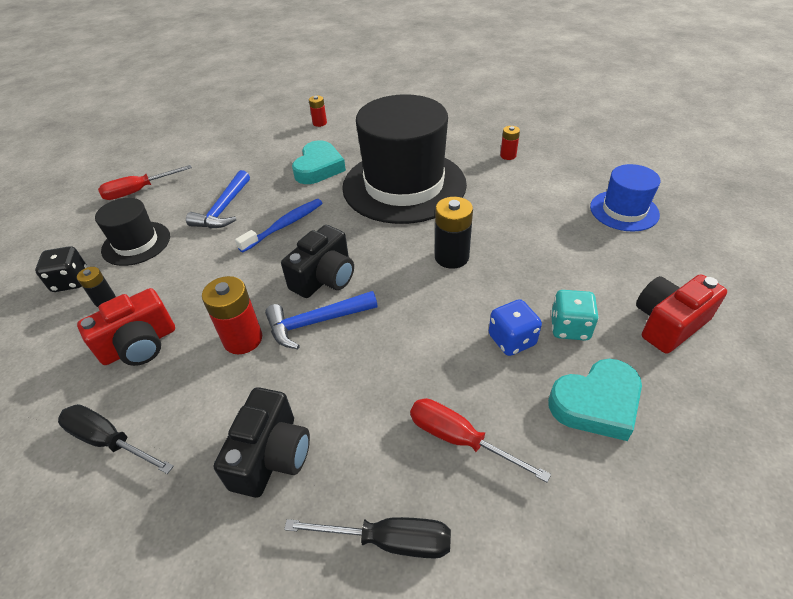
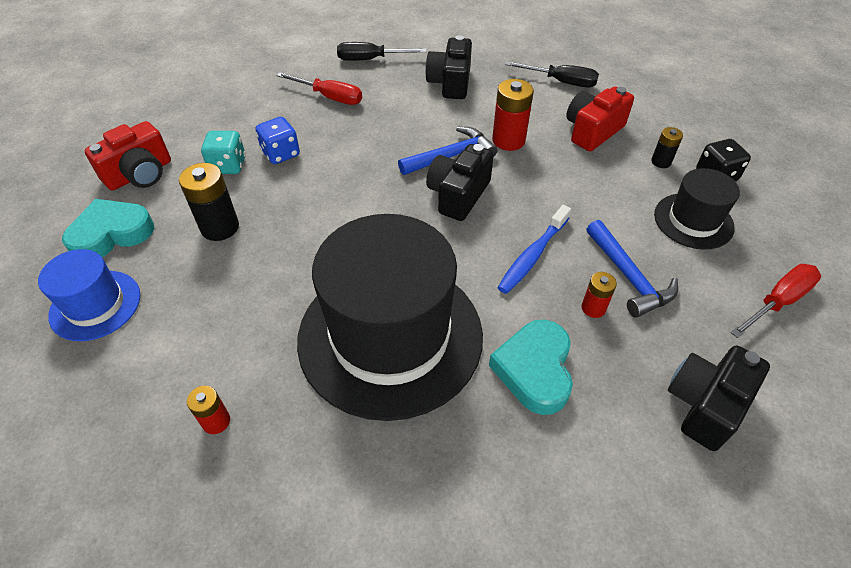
camera: 170 degrees right, 5 degrees up
blue hammer [186,170,250,228] -> blue hammer turned 150 degrees clockwise [586,220,678,318]
red battery [309,95,327,127] -> red battery moved to [582,272,617,318]
black battery [435,197,473,269] -> black battery moved to [179,163,239,241]
turquoise heart [548,359,642,441] -> turquoise heart moved to [62,199,154,257]
none -> black camera [668,346,770,451]

